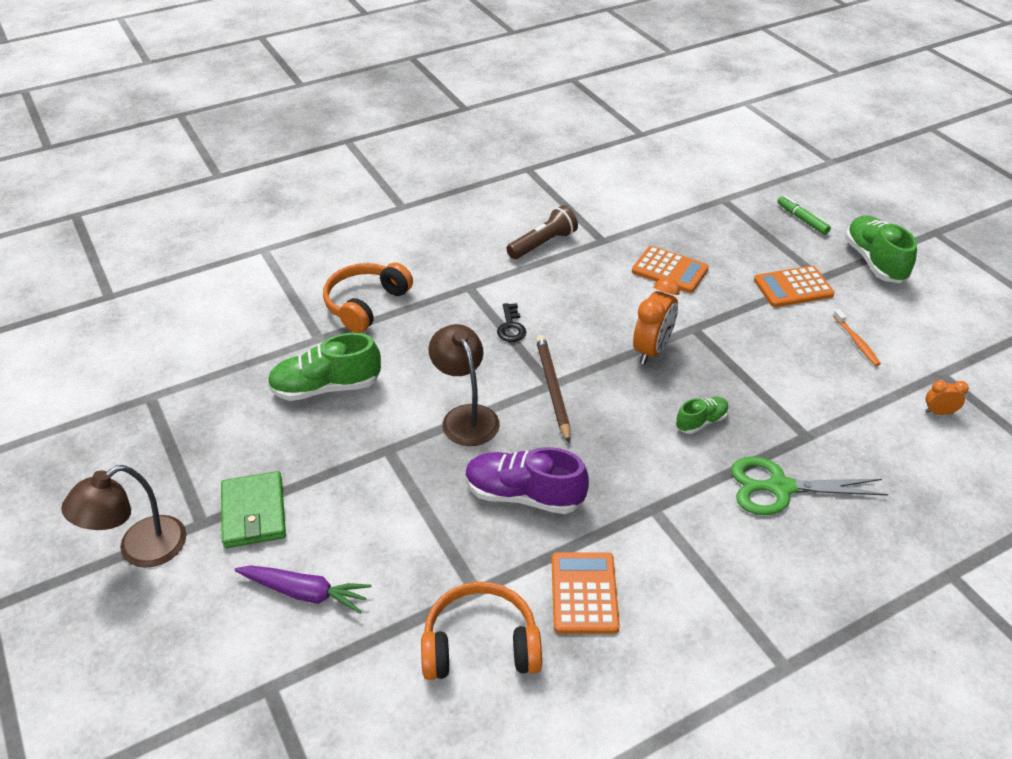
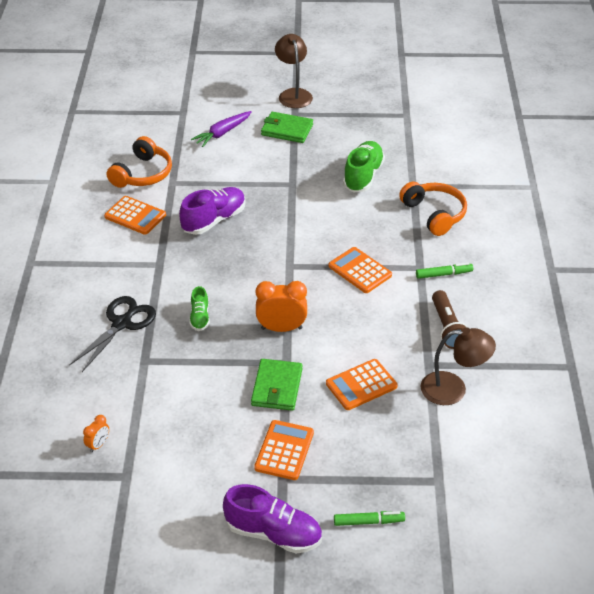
camera: 120 degrees right, 0 degrees up
brown lamp [429,324,500,446] -> brown lamp moved to [421,328,496,405]
black key [497,303,526,342] -> orange calculator [329,247,392,293]
brown pencil [536,335,570,443] -> none
orange clock [633,277,680,365] -> orange clock turned 120 degrees clockwise [256,281,307,332]
green scissors [731,457,889,515] -> black scissors [69,296,156,372]
orange toothbrush [833,309,881,366] -> none
green shoe [845,216,917,283] -> purple shoe [223,484,322,553]
none -> green wallet [251,359,303,411]
none -> green marker [416,263,473,279]

